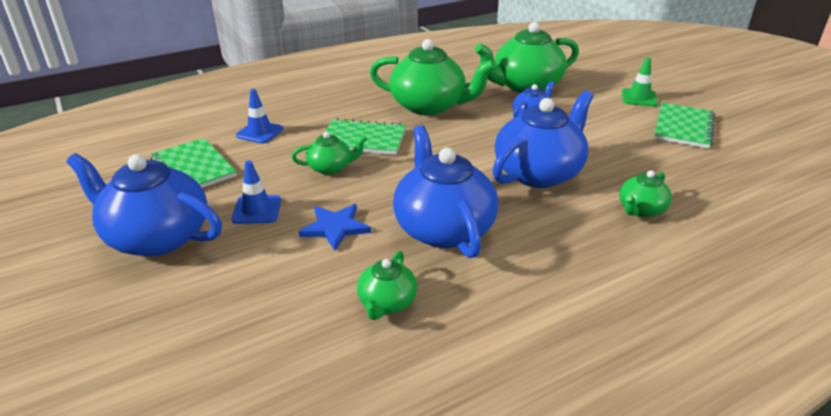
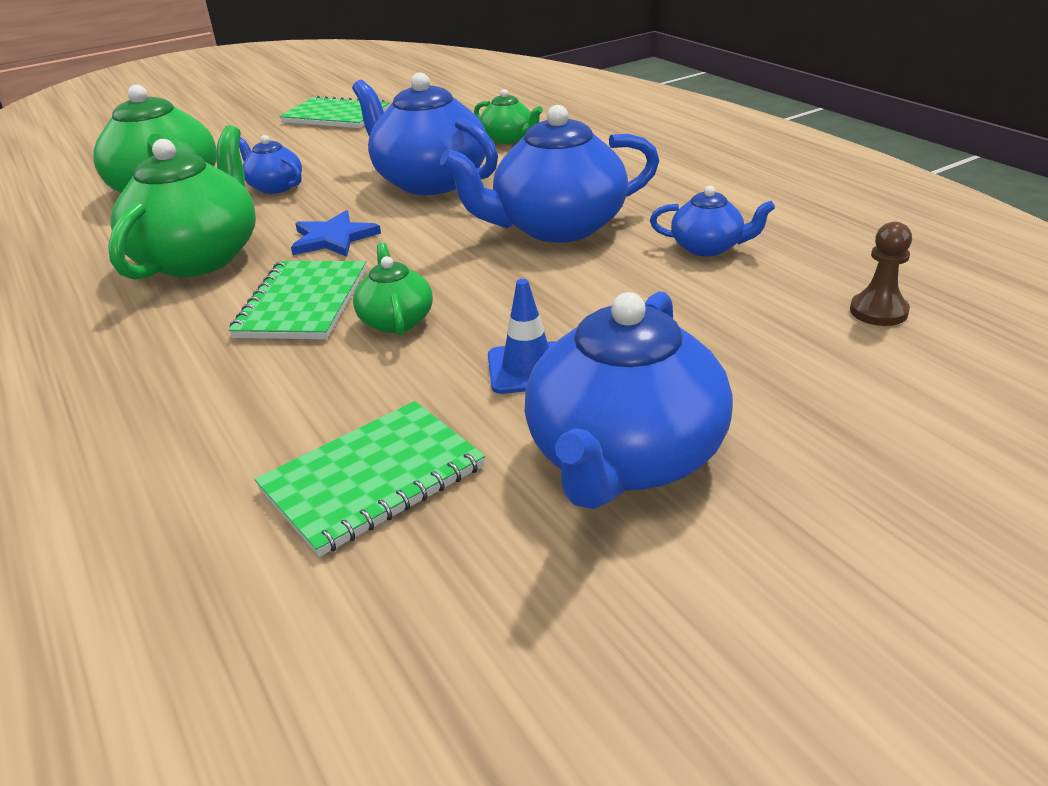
camera: 90 degrees left, 0 degrees up
blue traffic cone [236,89,283,144] -> none
blue star [299,204,371,251] -> blue star moved to [291,210,381,257]
green teapot [357,251,417,320] -> blue teapot [650,186,775,257]
green traffic cone [622,57,658,106] -> none
none -> brown pawn [850,222,912,326]

